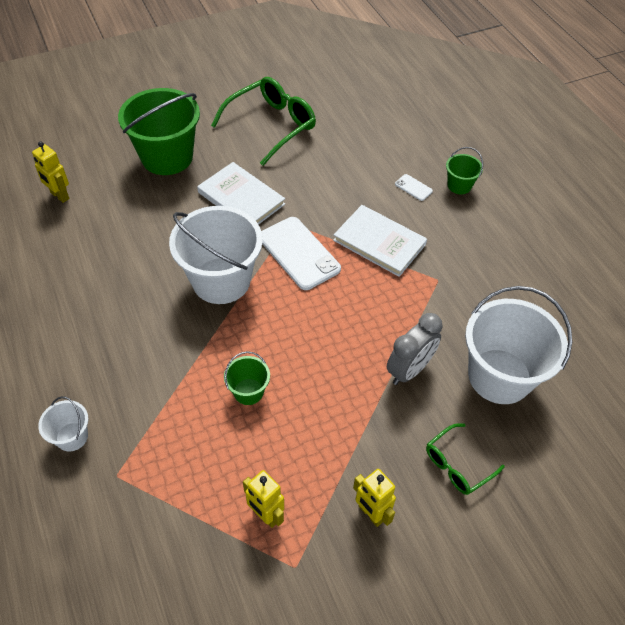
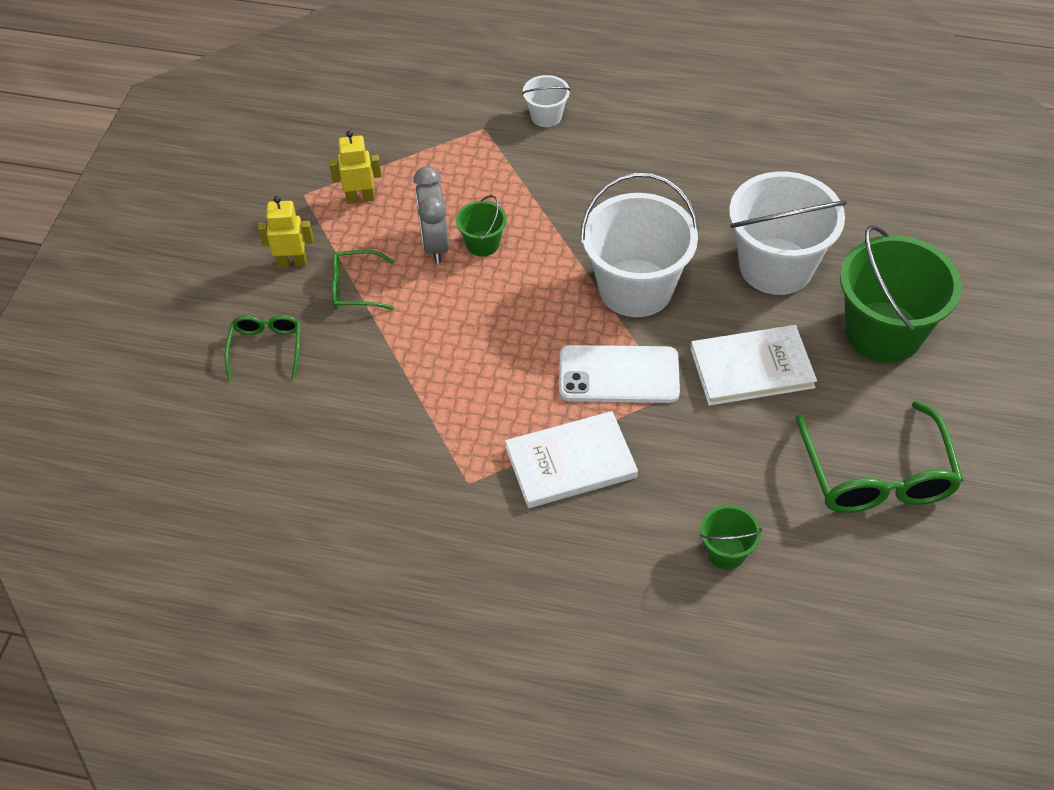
camera: 130 degrees right, 0 degrees up
yellow robot [32,142,69,203] -> none
grey clock [387,313,443,385] -> grey clock moved to [414,166,449,263]
white phone [395,174,433,201] -> none
green bucket [446,147,483,194] -> green bucket moved to [700,505,762,569]
white bucket [465,286,572,404] -> white bucket moved to [729,171,847,295]
none -> green glasses [332,250,394,310]

